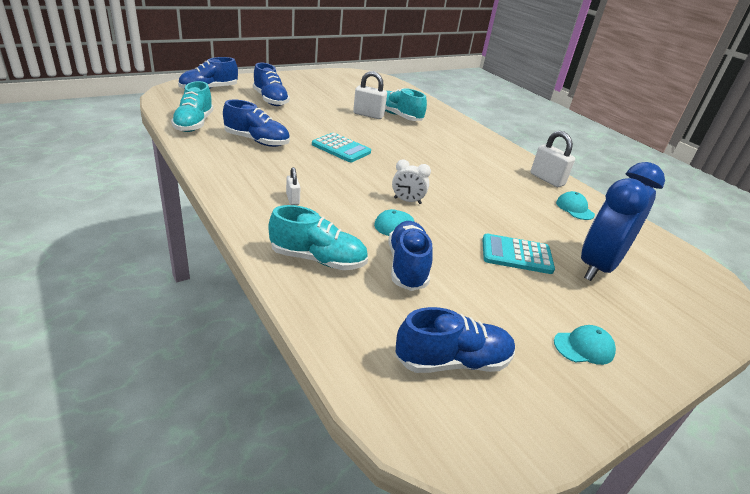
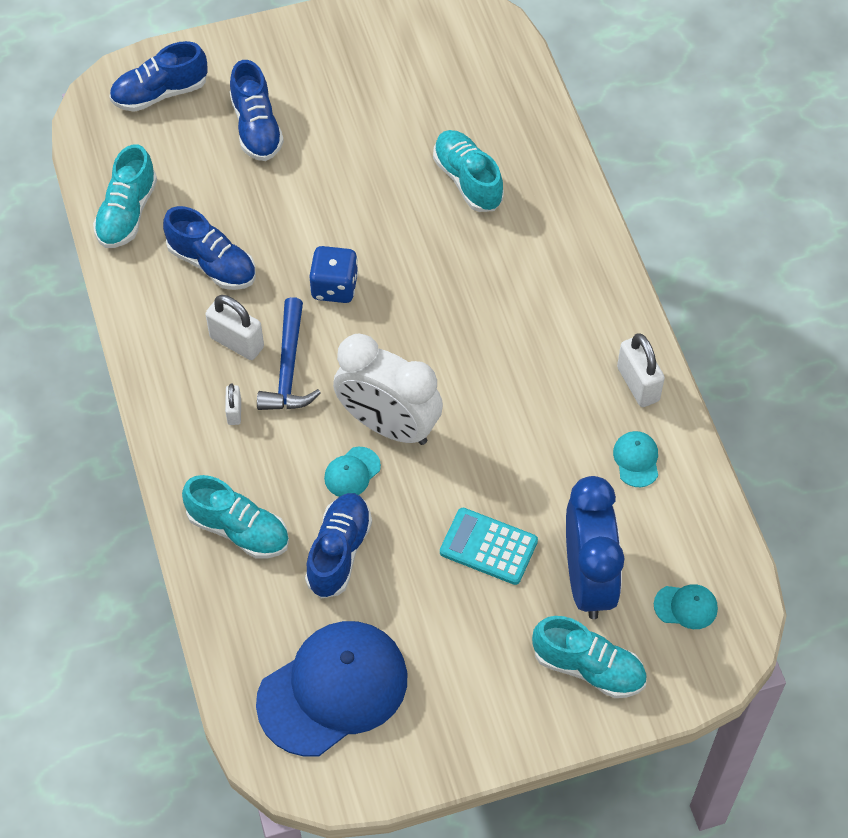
camera: 20 degrees right, 25 degrees up
turquoise calculator [312,133,371,162] -> blue dice [309,246,358,303]
white padlock [353,71,387,119] -> white padlock moved to [205,295,264,360]
white clock [392,159,431,204] -> white clock [333,333,443,445], size x2.21
blue shoe [395,307,515,373] -> blue cap [256,621,407,757]
turquoise cap [554,325,616,365] -> turquoise cap moved to [654,584,718,629]
blue clock [581,162,665,281] -> blue clock turned 120 degrees clockwise [566,476,625,619]
none -> blue hammer [257,297,321,410]
none -> turquoise shoe [532,616,647,698]

